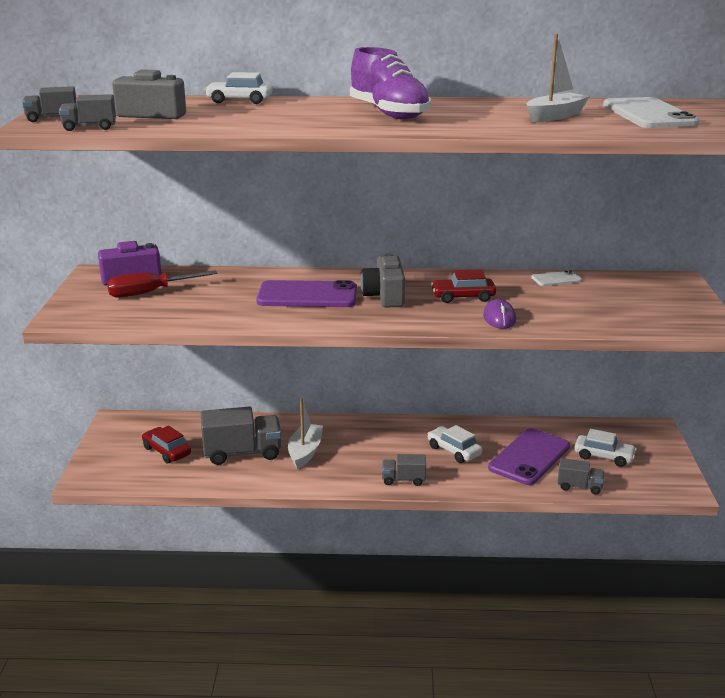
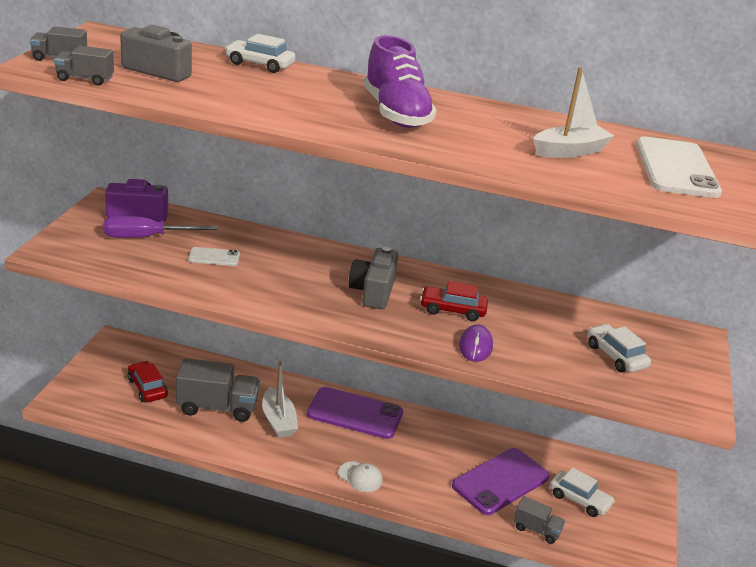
camera: 10 degrees right, 5 degrees up
red screwdriver [107,271,217,298] -> purple screwdriver [104,216,217,238]
purple phone [256,280,357,307] -> purple phone moved to [307,387,403,439]
white boat [288,397,323,469] -> white boat turned 135 degrees clockwise [262,361,298,438]
grey truck [382,454,426,486] -> white cap [338,461,383,492]
white car [427,425,482,463] -> white car moved to [587,324,651,373]
white phone [531,270,582,286] -> white phone moved to [188,247,240,266]

